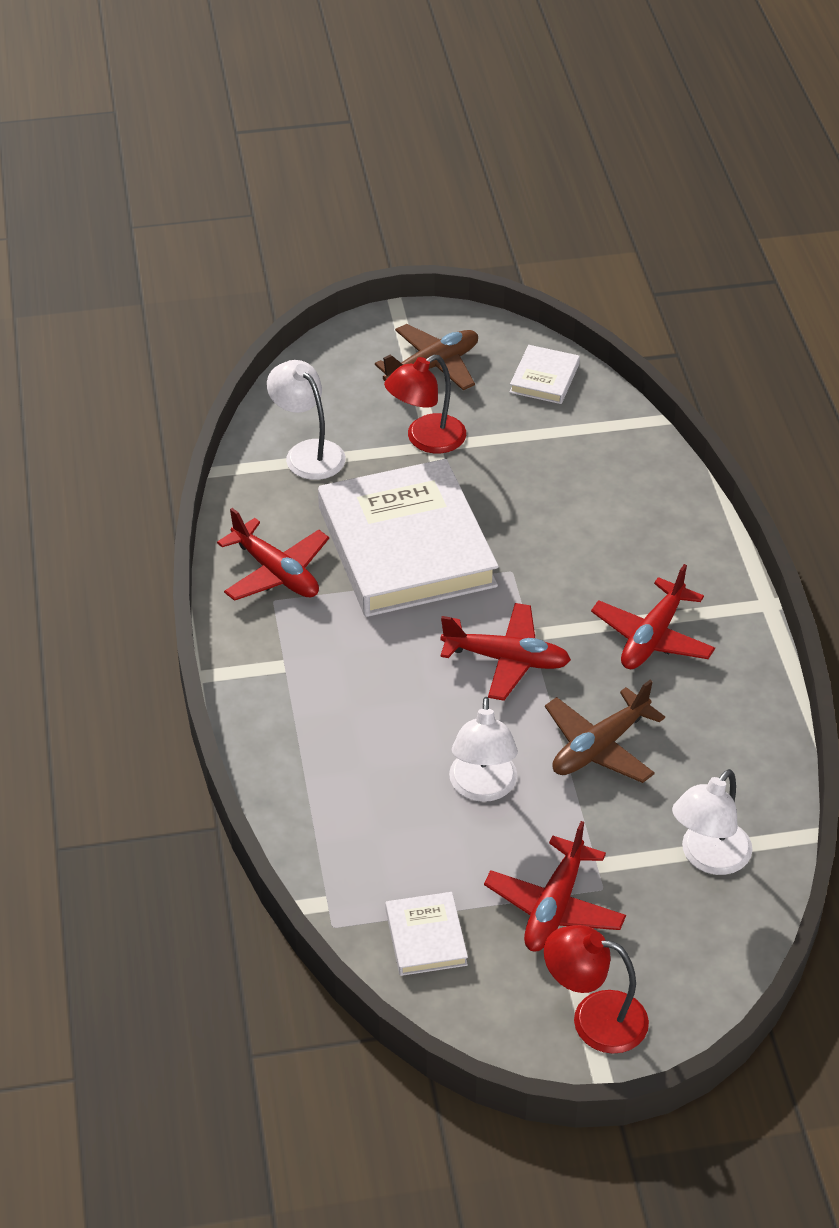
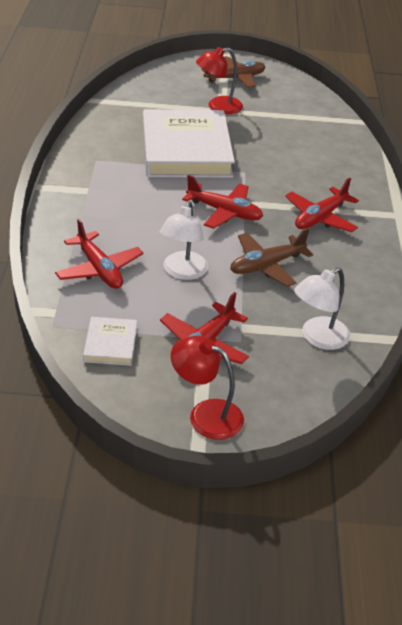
camera: 10 degrees right, 5 degrees down
red plane [217,508,329,601] -> red plane moved to [55,219,143,289]
white lamp [267,360,346,480] -> none
white book [510,345,580,404] -> none

